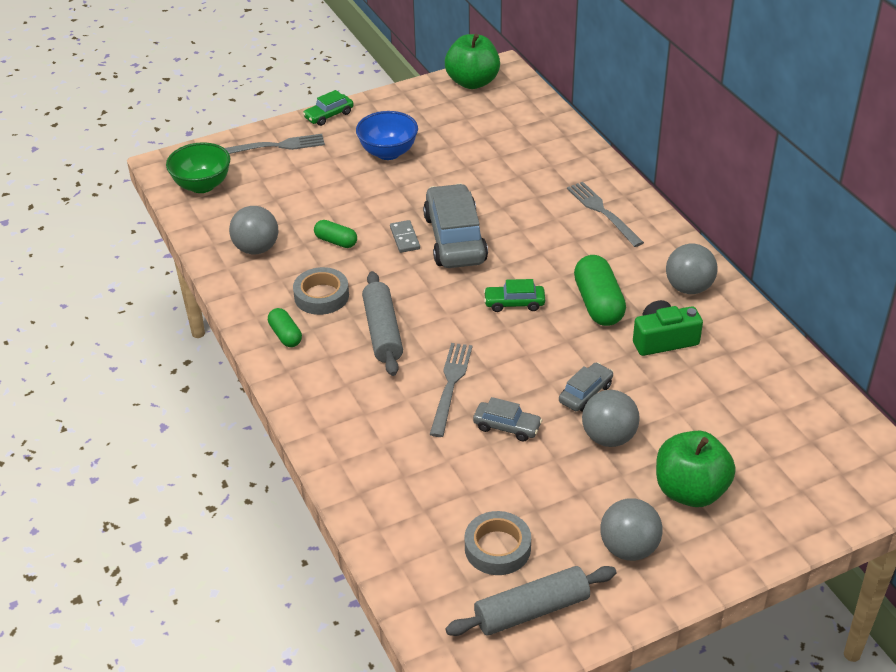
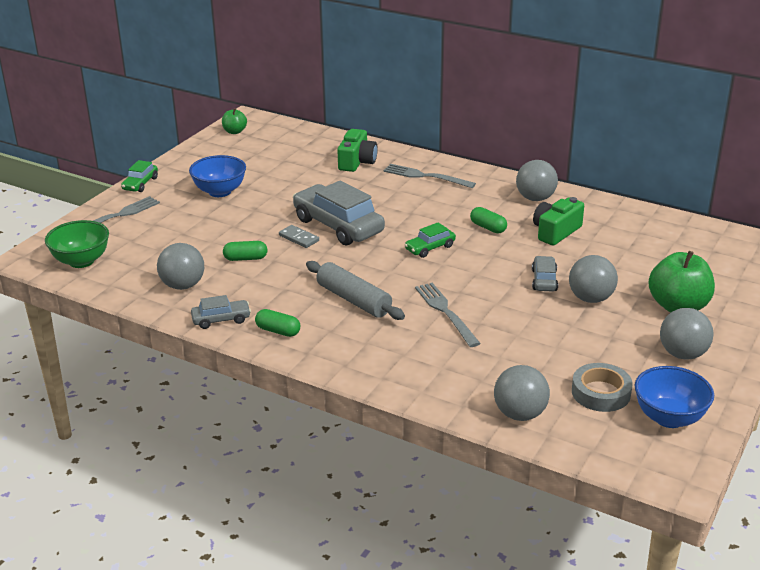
camera: 35 degrees left, 10 degrees down
grey tape [293,267,349,315] -> none
green apple [445,34,500,89] -> green apple [222,108,247,134], size x0.52
grey rolling pin [445,566,617,636] -> blue bowl [635,366,714,428]
grey car [473,397,542,442] -> grey car moved to [191,295,251,329]
green capsule [574,255,626,326] -> green capsule [470,207,507,233], size x0.57
none -> green camera [337,129,378,172]
none -> grey ball [494,365,550,421]

